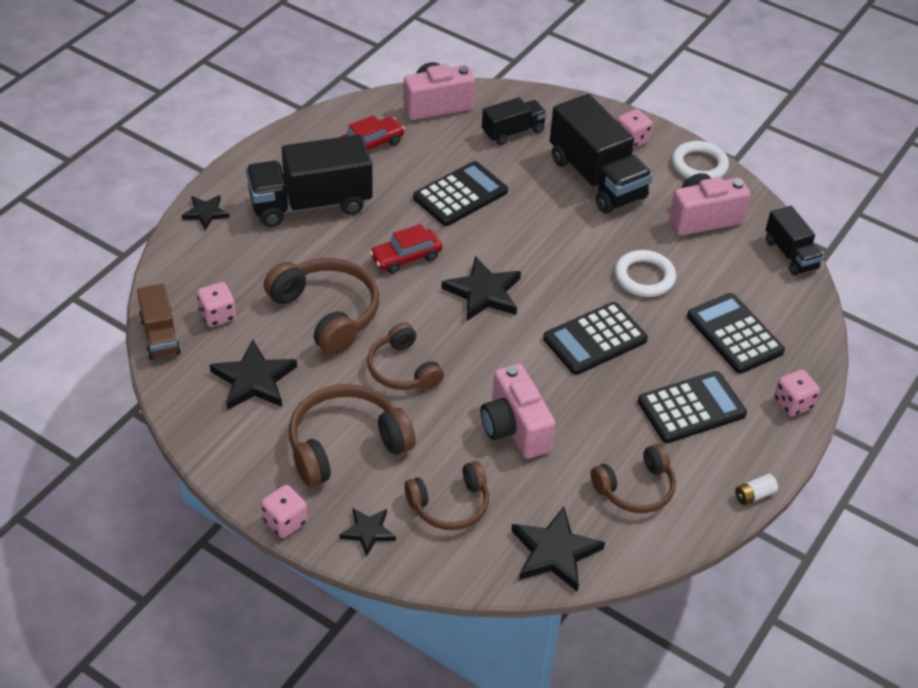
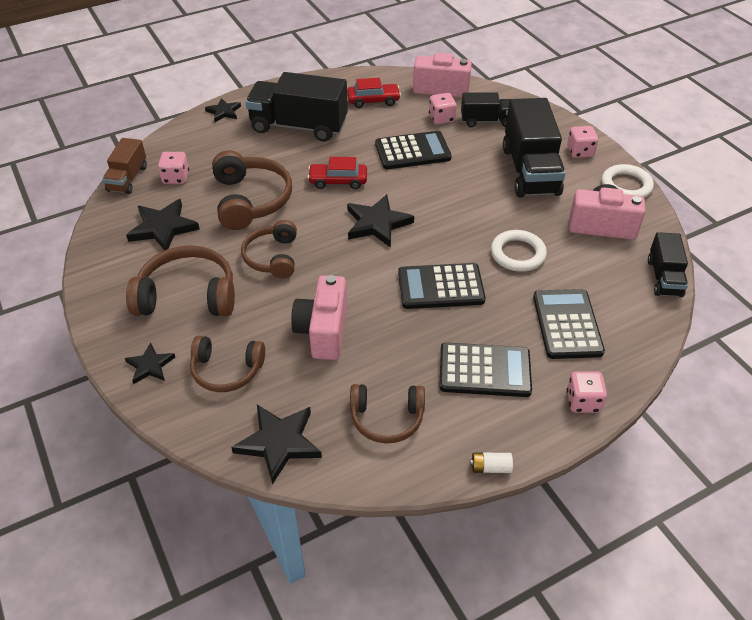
camera: 30 degrees right, 0 degrees up
pink dice [261,485,308,538] -> pink dice moved to [429,93,457,124]

